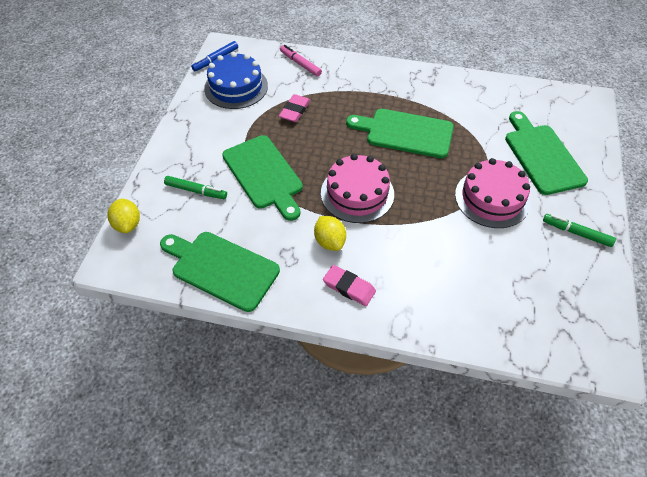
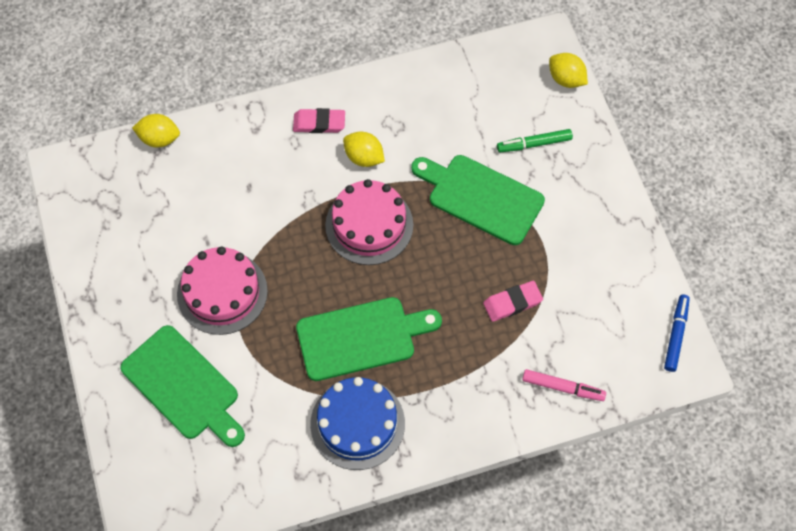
camera: 150 degrees right, 10 degrees up
green cutting board [160,232,280,312] -> none
blue cake [204,52,268,109] -> blue cake moved to [310,377,405,470]
pink eraser [279,94,311,122] -> pink eraser turned 75 degrees clockwise [483,281,543,322]
green marker [543,214,616,247] -> none
none -> yellow lemon [132,114,180,148]

